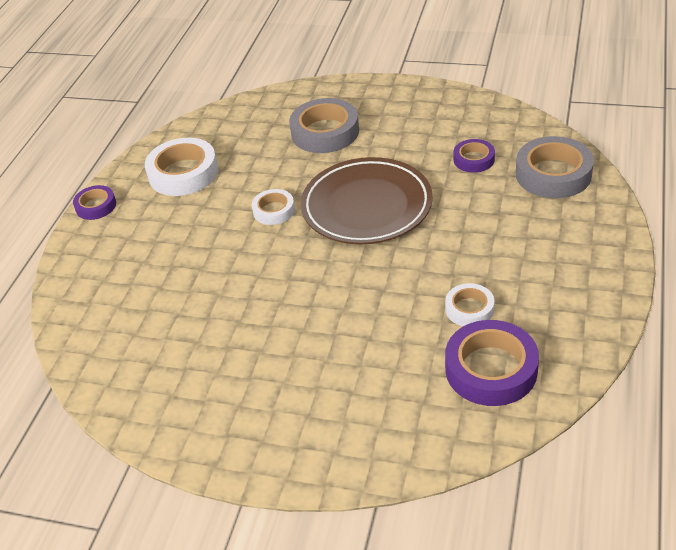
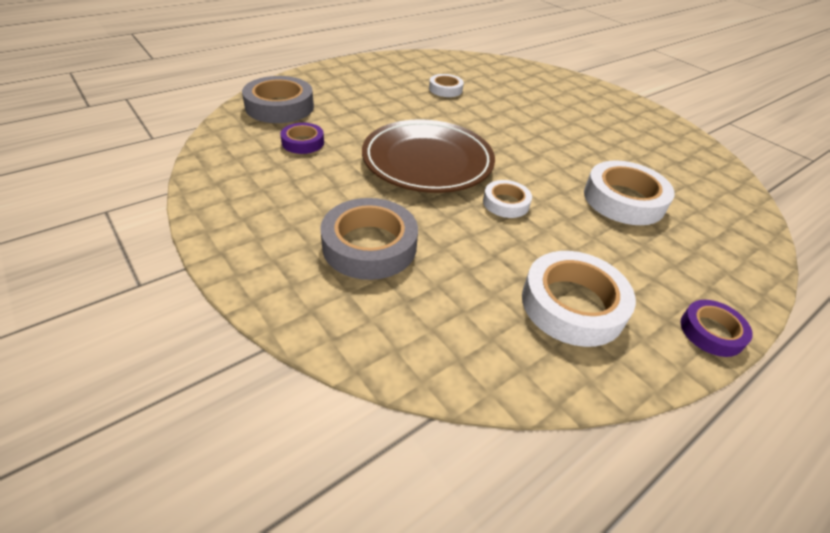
camera: 150 degrees left, 0 degrees up
purple tape [445,320,539,406] -> none
none -> white tape [584,160,675,225]

